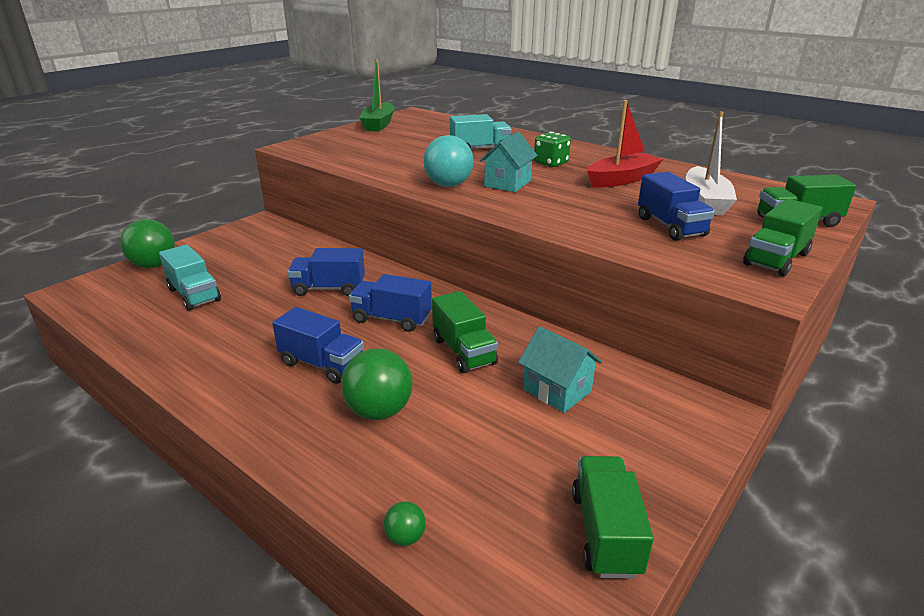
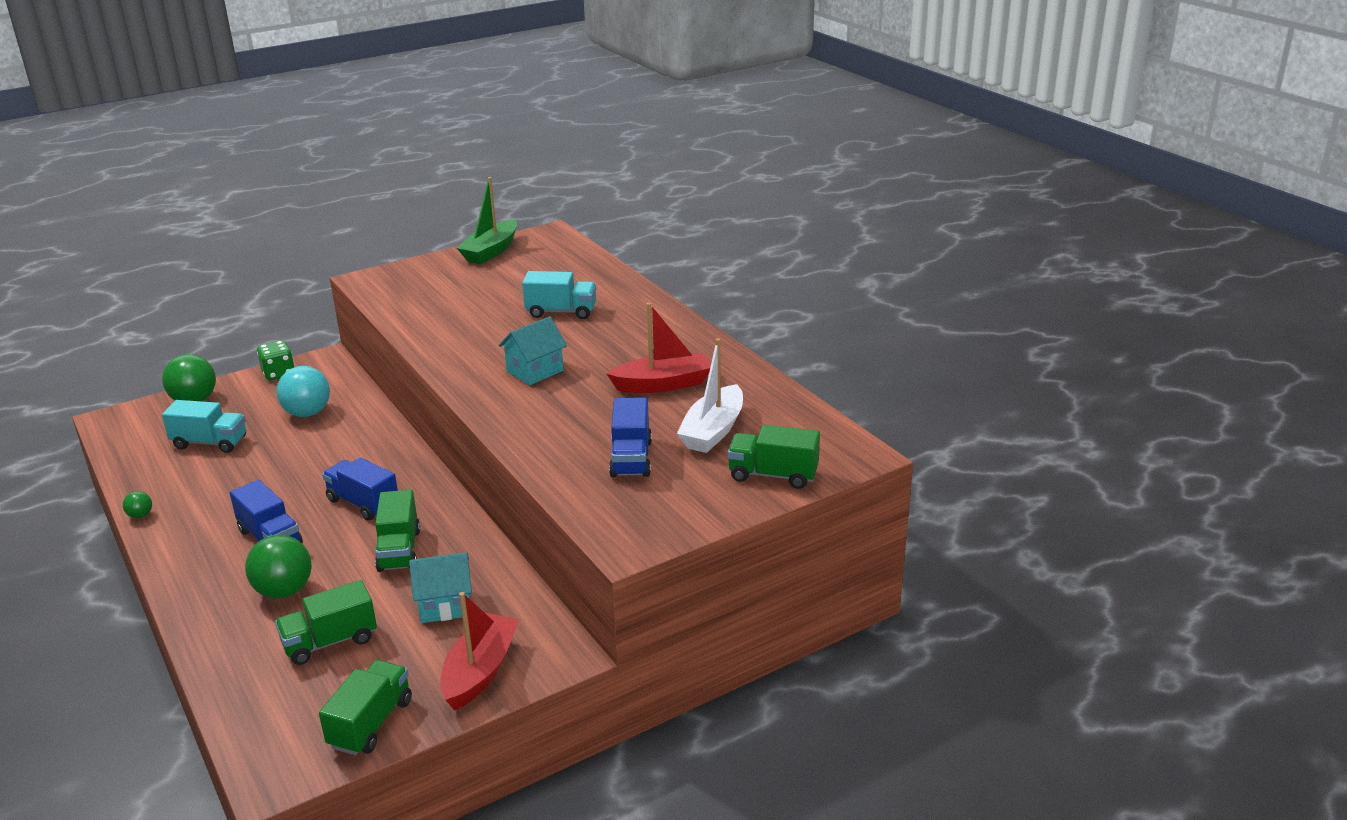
camera: 20 degrees right, 0 degrees up
turquoise truck [159,244,221,311] -> turquoise truck turned 60 degrees counterclockwise [162,400,246,453]
blue truck [287,248,365,296] -> none
green ball [384,501,426,546] -> green ball moved to [123,491,152,518]
turquoise ball [423,135,474,187] -> turquoise ball moved to [276,366,330,417]
turquoise house [518,326,602,413] -> turquoise house turned 75 degrees counterclockwise [409,552,472,623]
green dice [534,132,571,167] -> green dice moved to [257,340,295,380]
green truck [743,199,822,276] -> green truck moved to [275,580,377,665]
none -> red boat [440,592,519,711]

